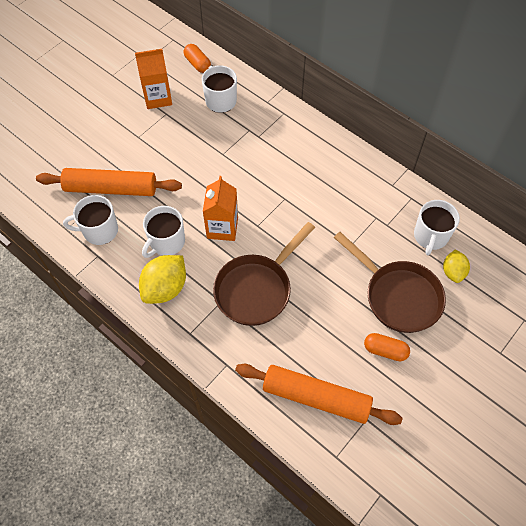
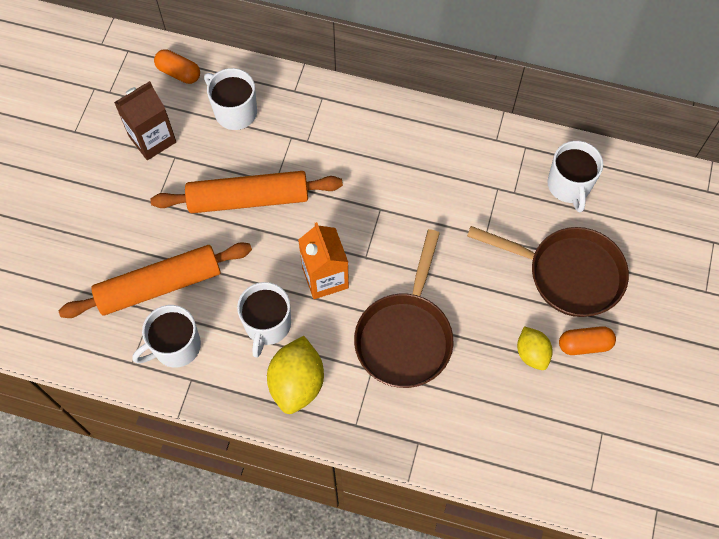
camera: 25 degrees left, 5 degrees up
orange carton [135,49,172,109] -> brown carton [114,81,176,160]
orange rolling pin [235,364,402,425] -> orange rolling pin moved to [150,171,343,213]
yellow lemon [443,250,470,283] -> yellow lemon moved to [517,326,553,370]

